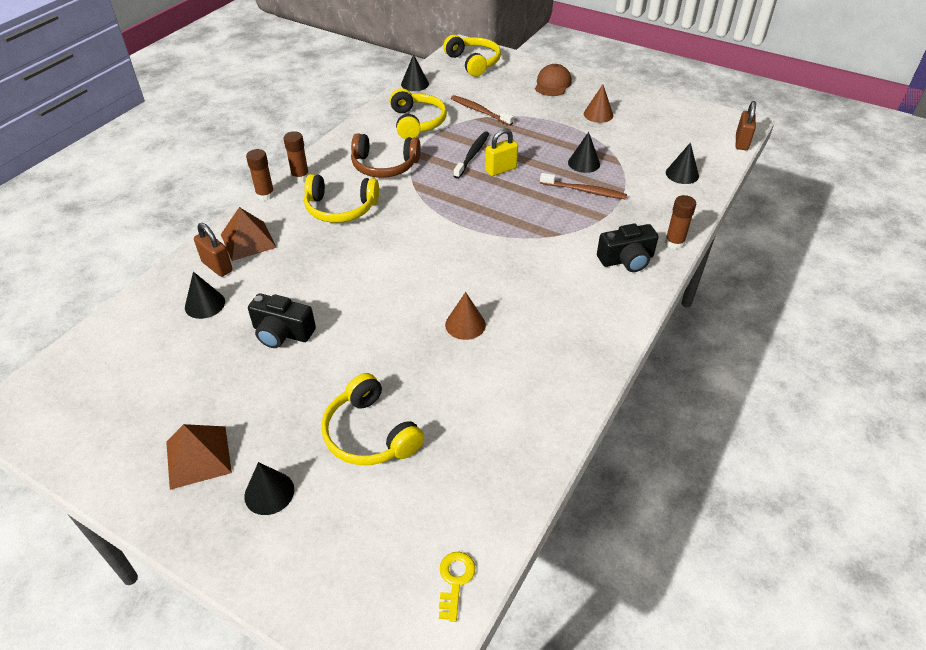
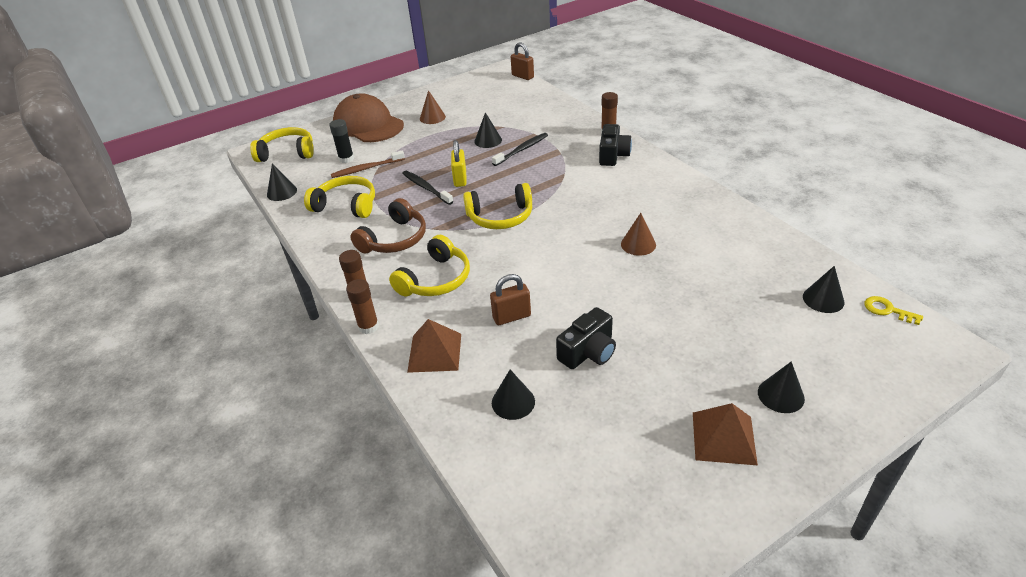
camera: 60 degrees left, 5 degrees down
brown padlock [194,223,233,277] -> brown padlock moved to [490,274,531,325]
yellow headphones [321,373,424,465] -> yellow headphones moved to [463,183,532,229]
brown cap [535,64,572,96] -> brown cap [333,93,404,142], size x1.77
brown toothbrush [540,173,627,199] -> black toothbrush [492,133,548,166]
black cone [666,142,699,184] -> black cone moved to [803,266,845,313]
none -> black glue stick [329,119,354,163]

